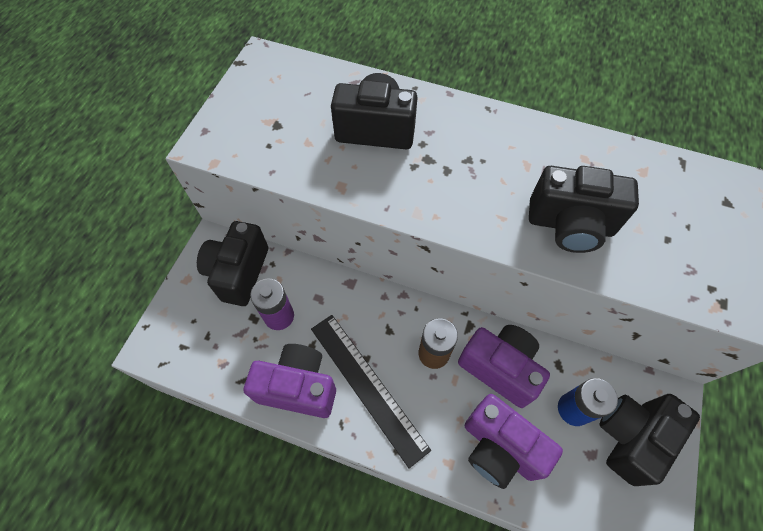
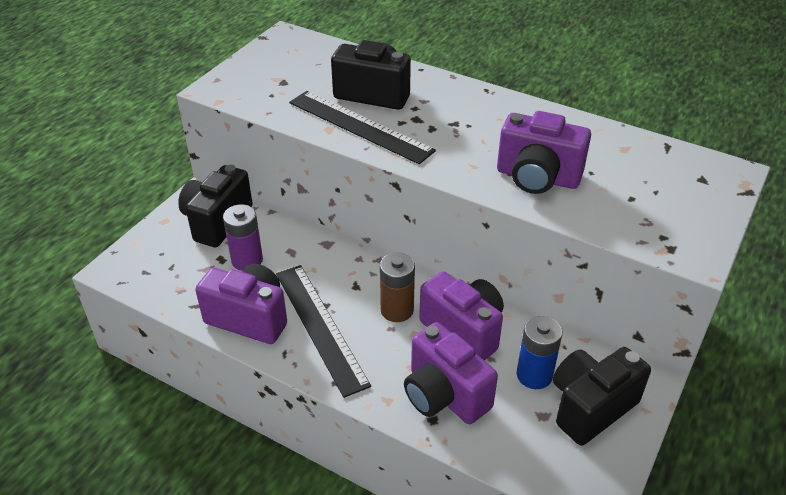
camera: 10 degrees right, 20 degrees down
black camera [529,166,639,253] -> purple camera [497,111,591,194]
none -> black ruler [289,91,436,164]

